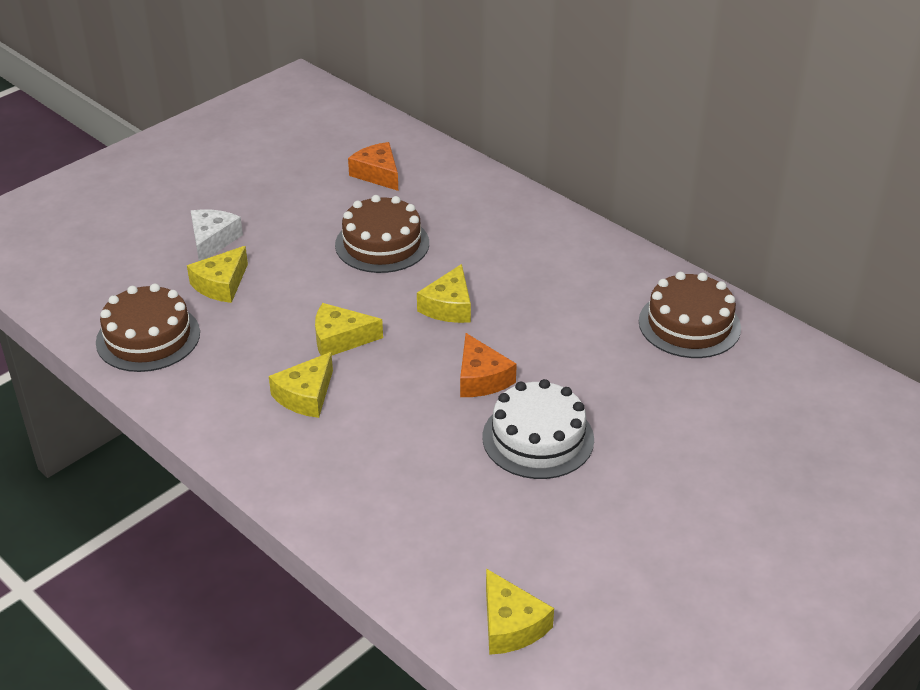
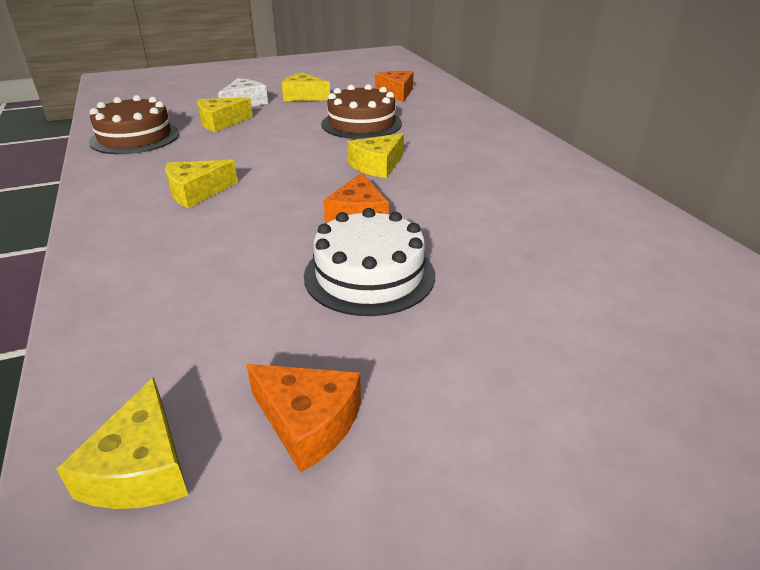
camera: 25 degrees right, 5 degrees down
yellow cheese [315,303,383,355] -> yellow cheese moved to [282,72,330,101]
brown cake [639,272,741,358] -> none
none -> orange cheese [246,364,361,472]

